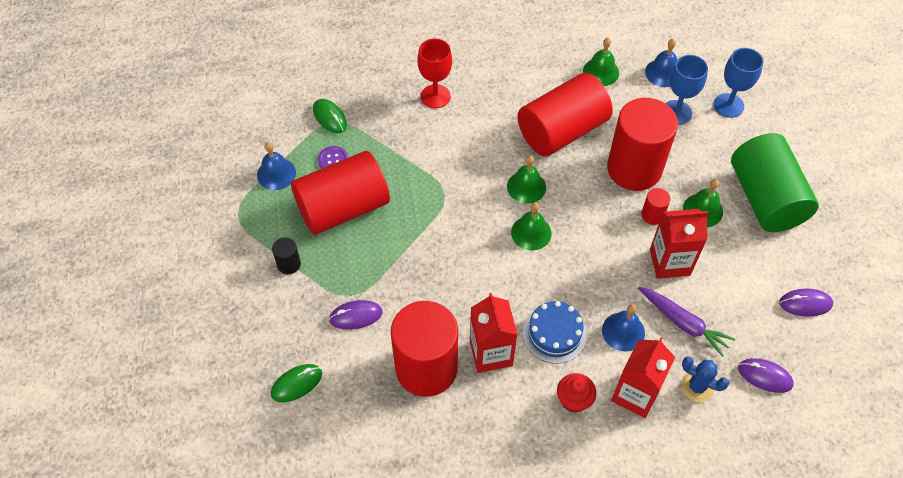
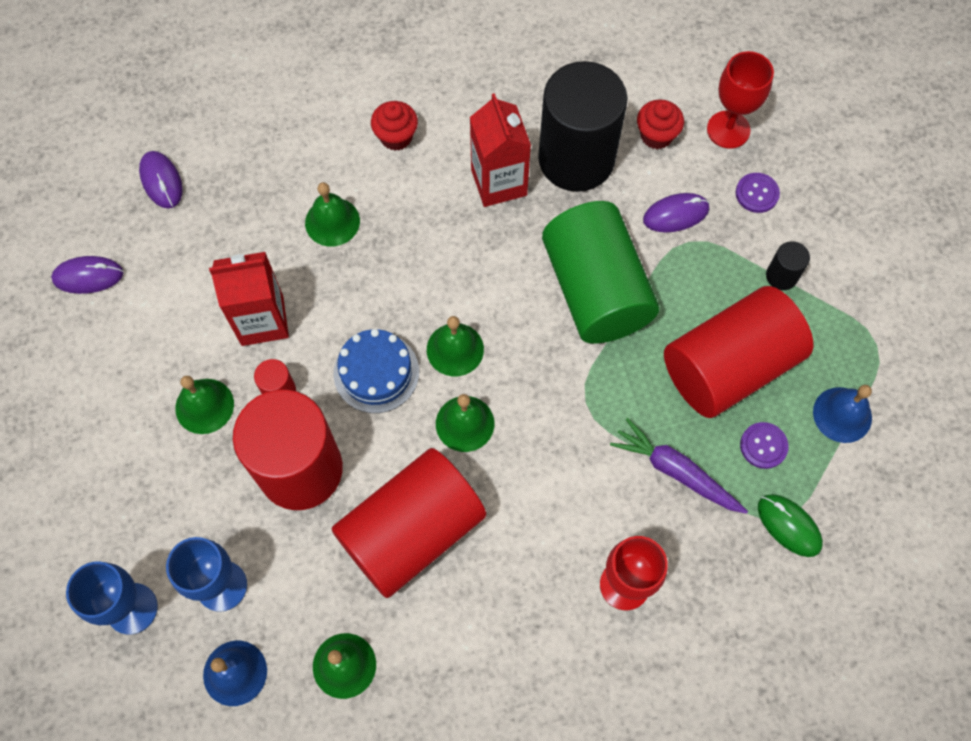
camera: 175 degrees right, 10 degrees up
green mouse [271,364,322,402] -> red goblet [707,51,774,149]
red cylinder [391,301,458,397] -> black cylinder [538,61,627,192]
blue cake [523,301,587,364] -> blue cake moved to [334,329,419,413]
blue bell [602,304,645,351] -> green bell [305,182,360,247]
red carton [611,338,675,418] -> none
purple carrot [638,287,735,357] -> purple carrot moved to [610,418,748,514]
blue cactus [681,356,729,402] -> none
green cylinder [731,133,819,232] -> green cylinder moved to [542,201,659,344]
purple mouse [738,358,794,393] -> purple mouse turned 45 degrees clockwise [139,151,183,208]
none -> red cupcake [637,100,684,149]
none -> purple button [736,173,780,213]

